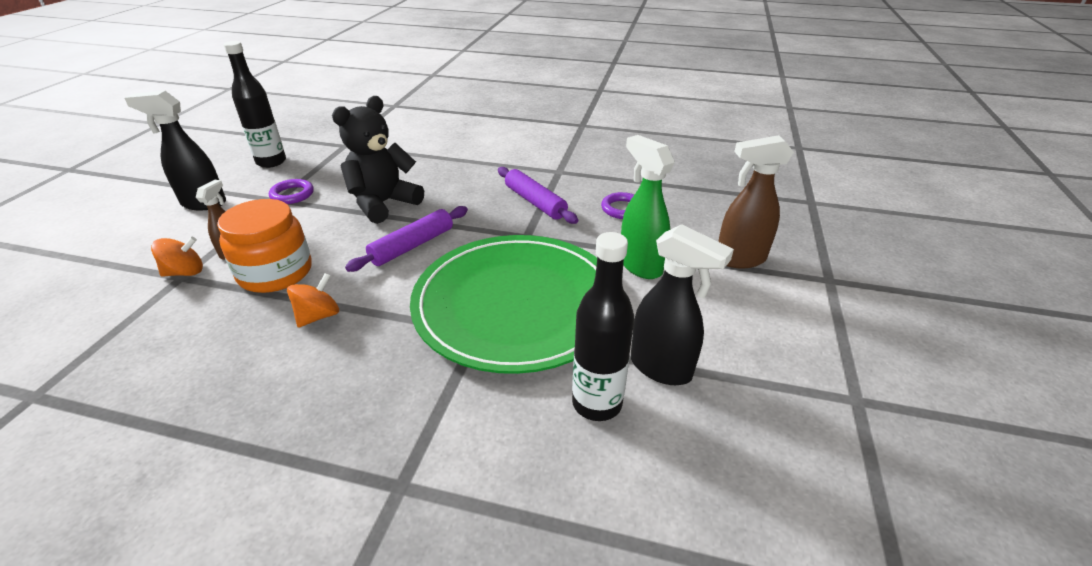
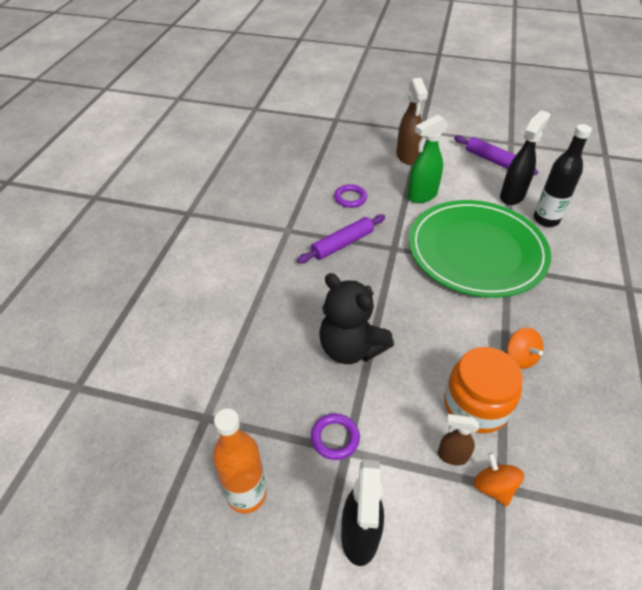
camera: 90 degrees left, 10 degrees up
black bottle [223,41,286,168] -> orange bottle [213,408,267,514]
orange spinning top [287,273,339,328] -> orange spinning top turned 150 degrees counterclockwise [507,328,543,369]
purple rolling pin [345,206,468,272] -> purple rolling pin moved to [454,135,538,175]

